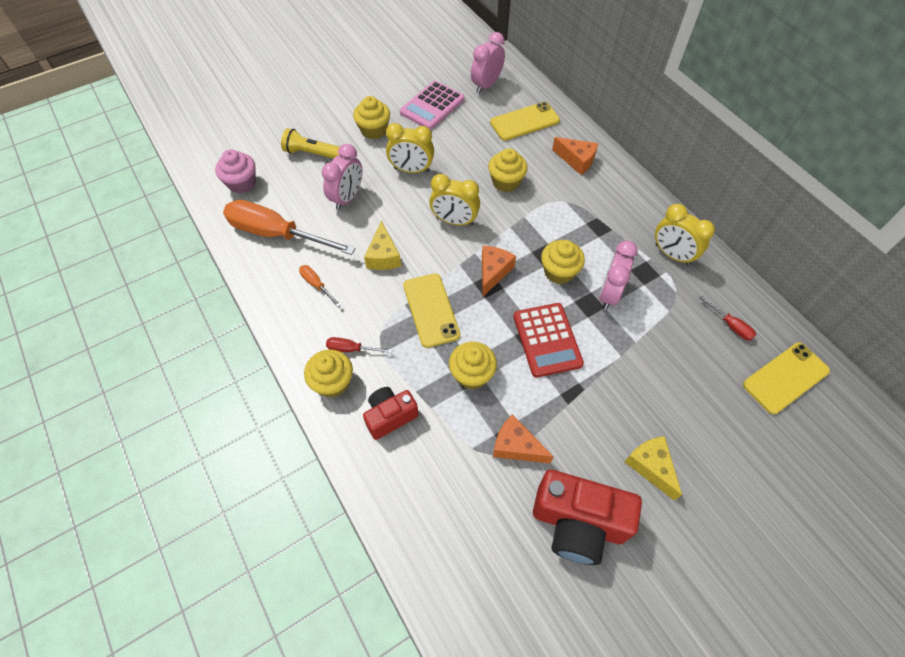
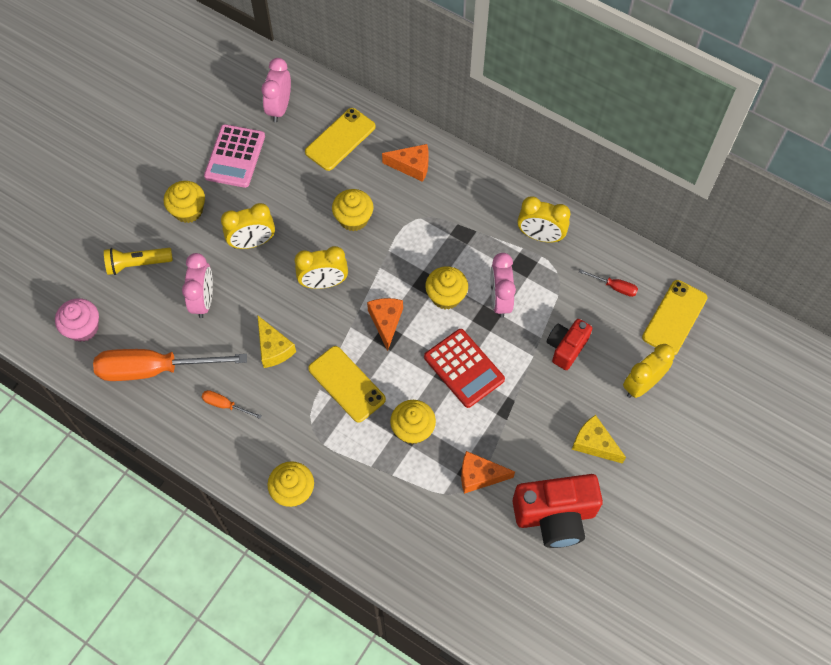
camera: 25 degrees left, 5 degrees up
red screwdriver [326,337,392,353] -> none
red camera [363,387,419,440] -> red camera moved to [547,319,592,370]
none -> yellow clock [623,344,675,398]

